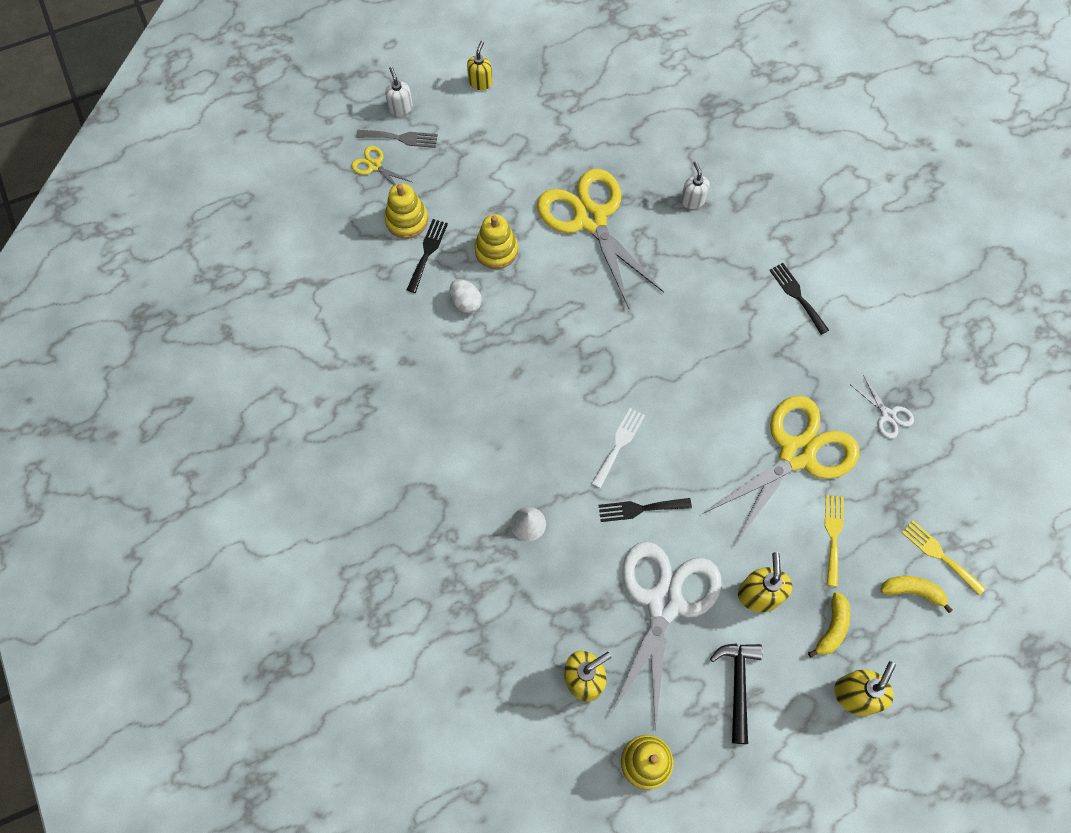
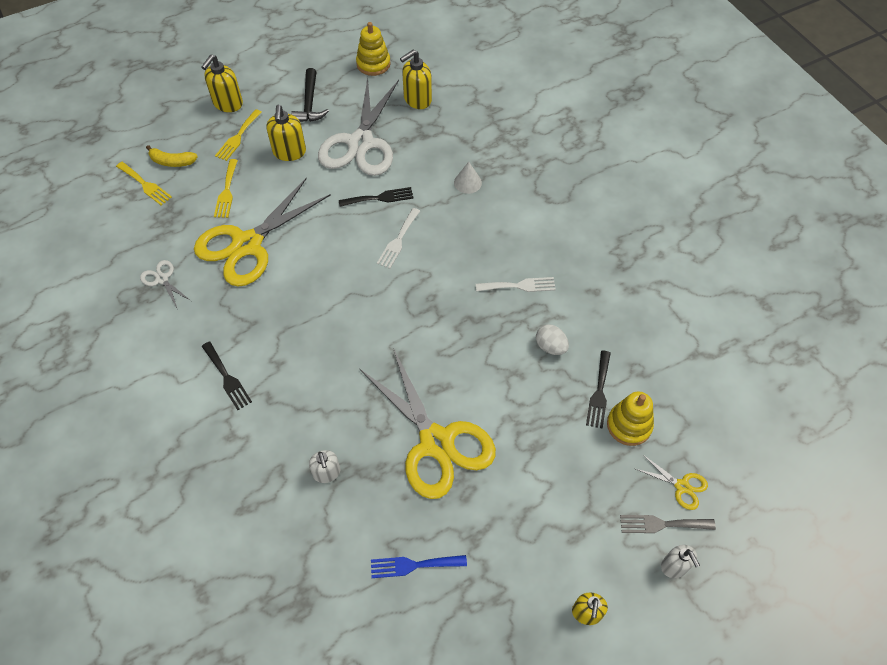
camera: 175 degrees right, 10 degrees down
yellow stacking toy [474,214,518,269] -> none
yellow banana [808,592,850,658] -> yellow fork [215,109,262,161]
none -> blue fork [371,555,467,578]
none -> white fork [476,277,556,292]

